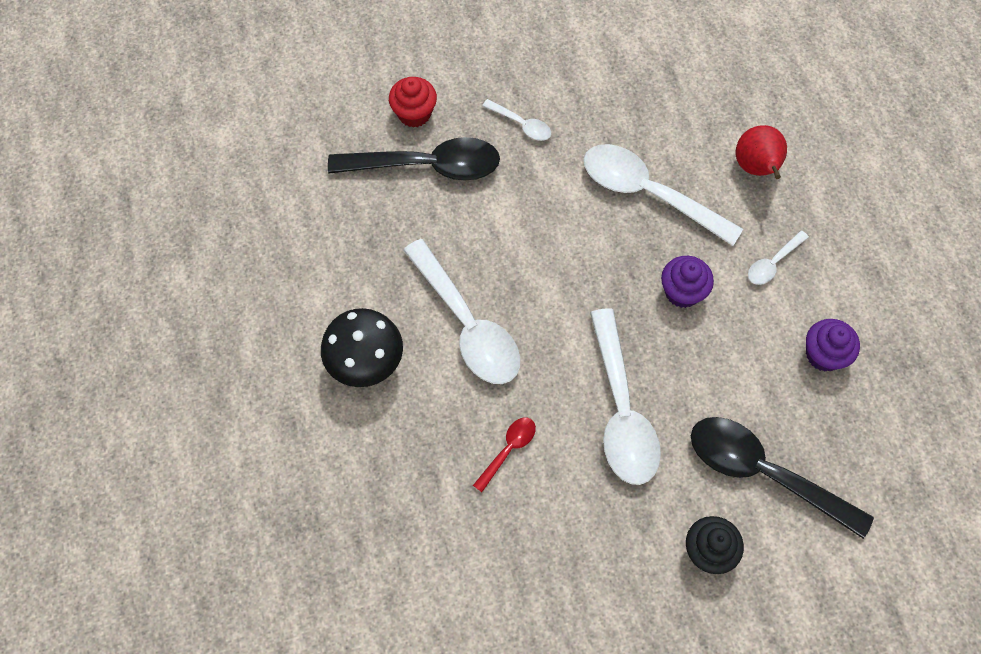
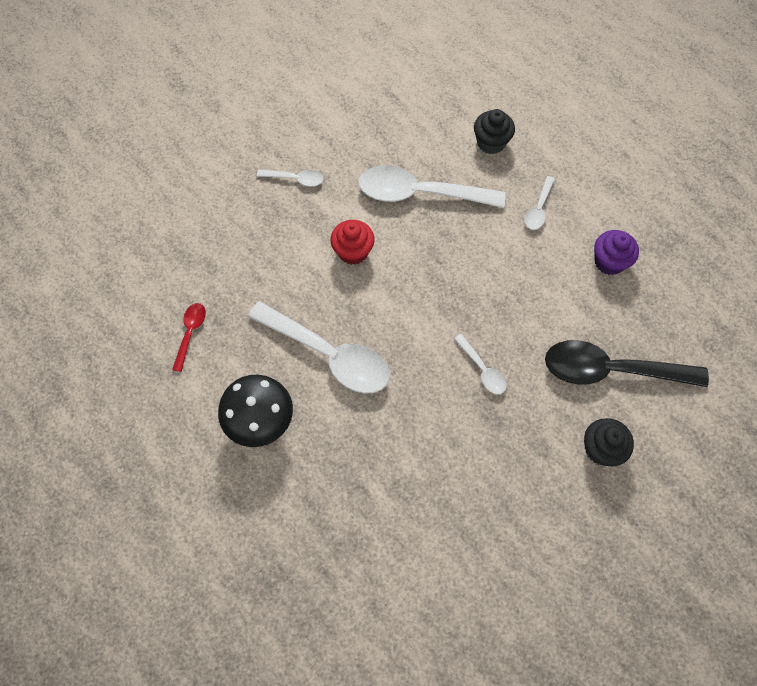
camera: 25 degrees left, 0 degrees up
black spoon [328,137,500,180] -> none
red cupcake [389,77,437,128] -> red cupcake moved to [331,220,374,265]
red spoon [473,417,536,492] -> red spoon moved to [172,303,206,372]
white spoon [590,308,661,485] -> white spoon [454,334,506,394], size x0.46
purple cupcake [661,256,714,308] -> none
red pear [736,125,787,179] -> black cupcake [474,109,515,154]

